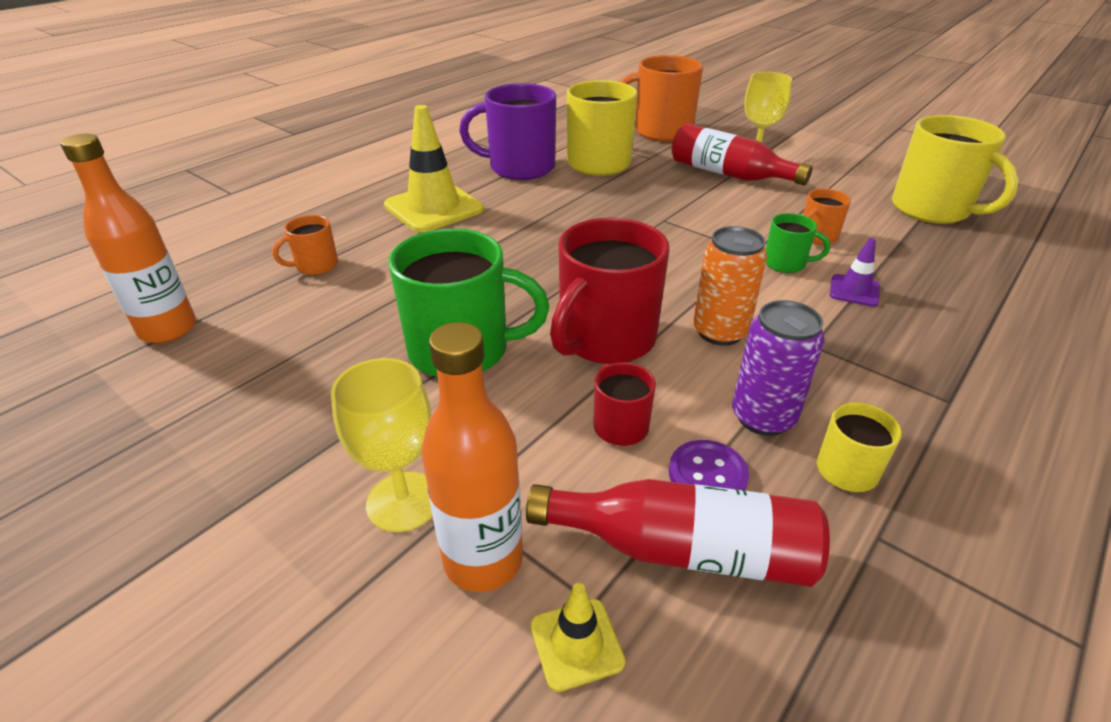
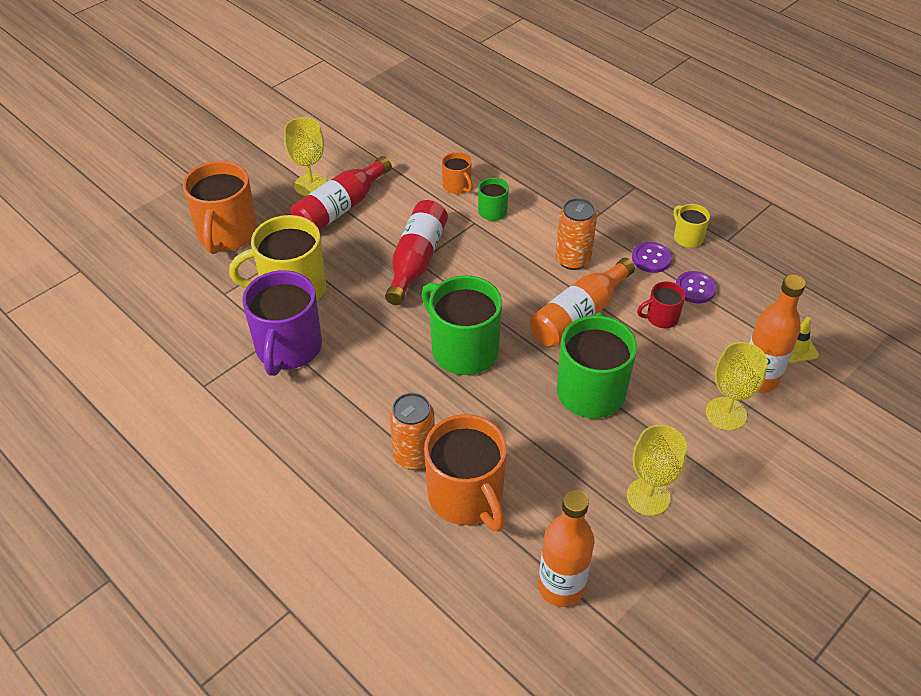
camera: 85 degrees left, 10 degrees up
orange mug [272,215,338,275] -> orange mug [424,414,507,532], size x2.03
yellow traffic cone [384,105,484,232] -> none
red bottle [526,479,830,587] -> red bottle moved to [385,200,448,305]
red mug [550,217,670,364] -> orange bottle [530,258,635,347]
purple can [732,300,825,436] -> purple button [632,242,672,273]
purple traffic cone [830,238,880,307] -> none
yellow mug [892,115,1019,224] -> none
none -> orange can [390,393,435,470]
none -> green mug [422,275,502,375]
none -> yellow goblet [627,425,687,516]

